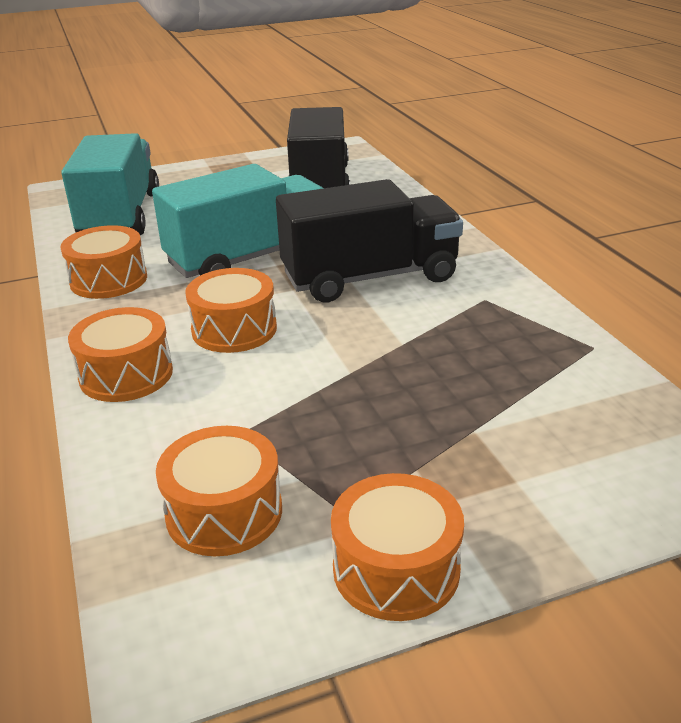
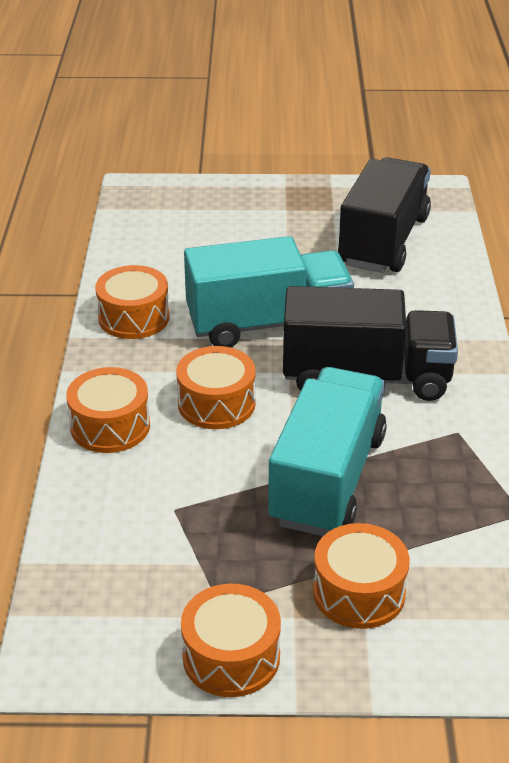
camera: 20 degrees right, 5 degrees up
turquoise truck [61,133,159,235] -> turquoise truck moved to [268,367,387,536]
orange drum [156,426,282,556] -> orange drum moved to [313,523,409,629]

